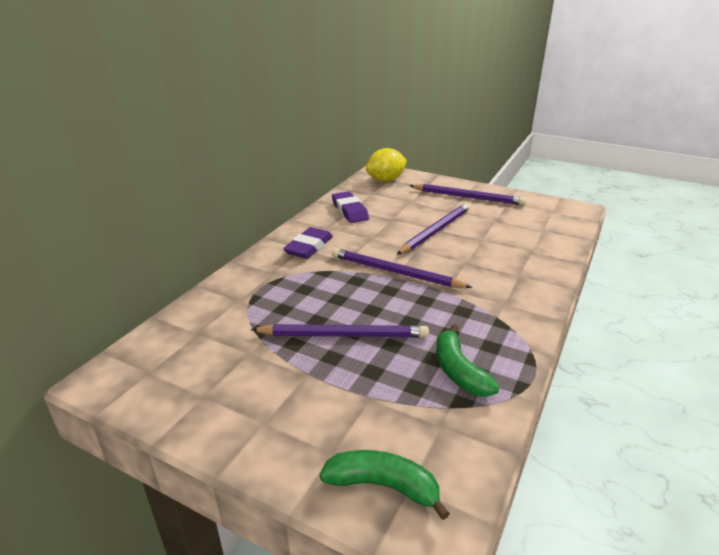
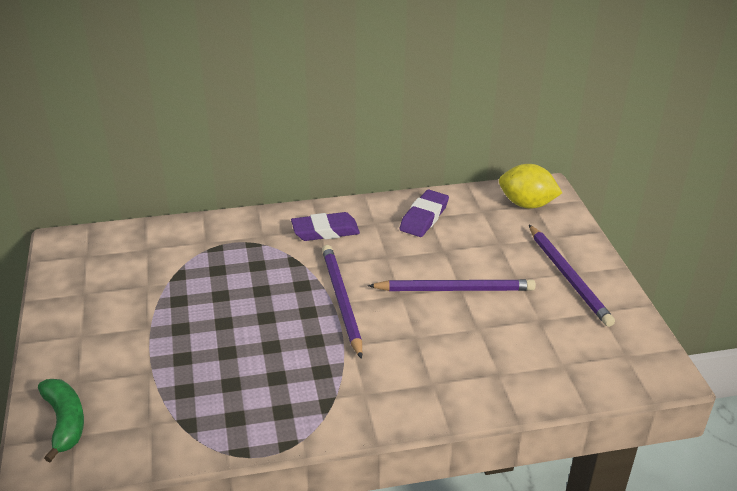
camera: 50 degrees right, 5 degrees up
purple pencil [251,324,429,338] -> none
green banana [436,324,500,397] -> none

